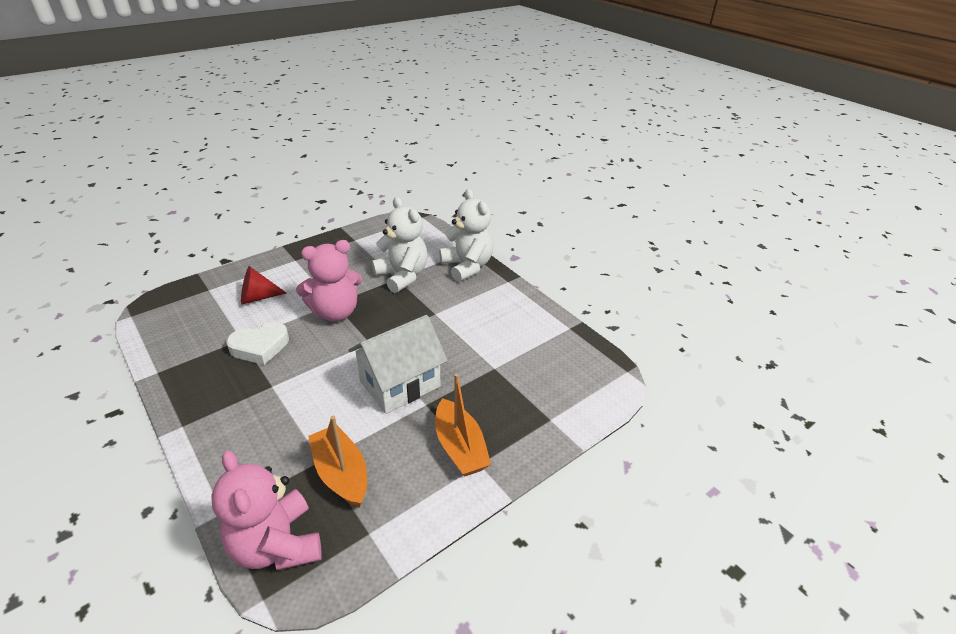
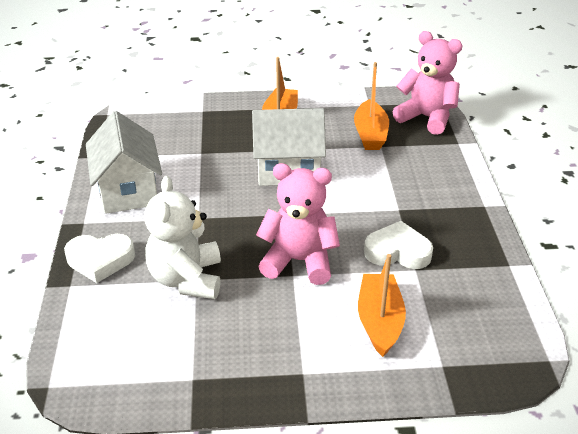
camera: 145 degrees left, 0 degrees up
pink teddy bear [211,450,322,570] -> pink teddy bear turned 60 degrees counterclockwise [392,31,463,135]
red cone [241,266,286,304] -> orange boat [358,254,406,357]
white teddy bear [439,189,493,282] -> white heart [64,234,135,283]
none -> white house [86,111,162,214]

